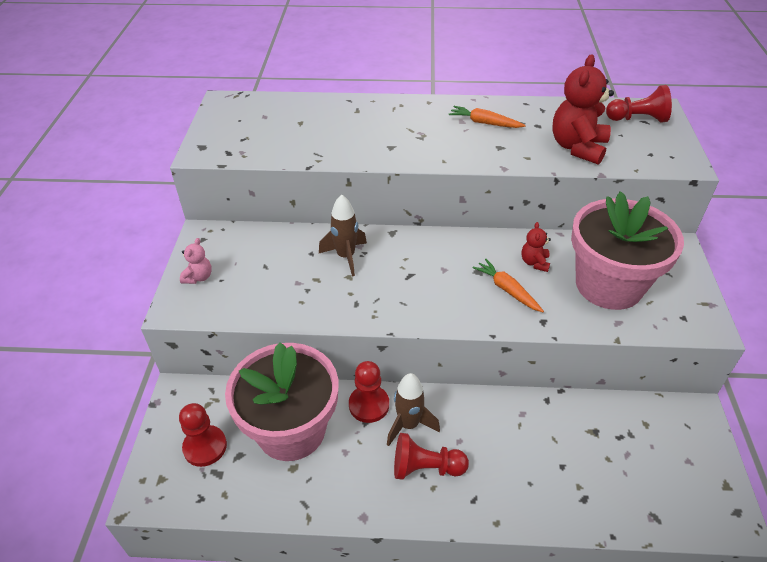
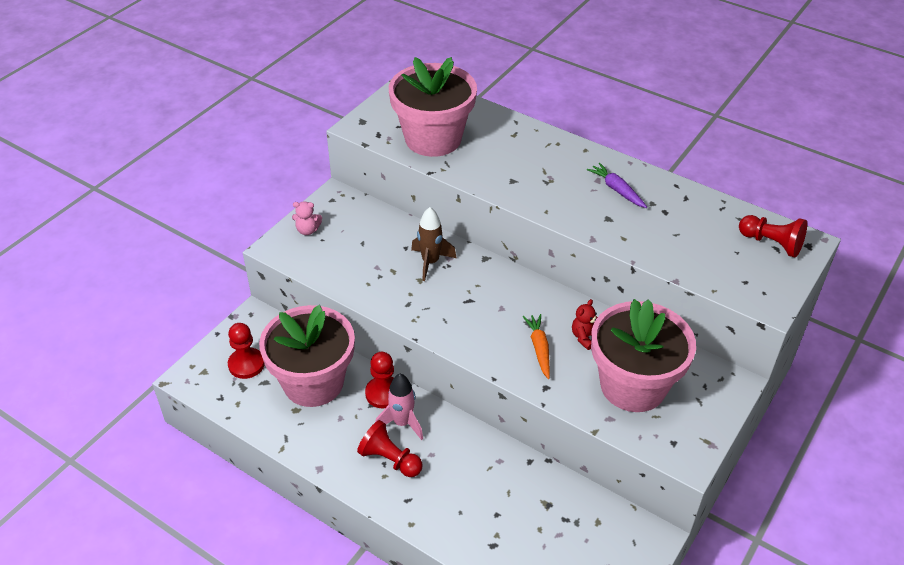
camera: 30 degrees right, 0 degrees up
pink teddy bear [180,238,212,284] -> pink teddy bear turned 45 degrees clockwise [292,201,322,235]
brown rocket [387,373,440,446] -> pink rocket [375,374,423,440]
orange carrot [449,106,526,128] -> purple carrot [587,163,647,208]
red teddy bear [552,54,614,165] -> none
none -> pink flower pot [389,57,477,157]

